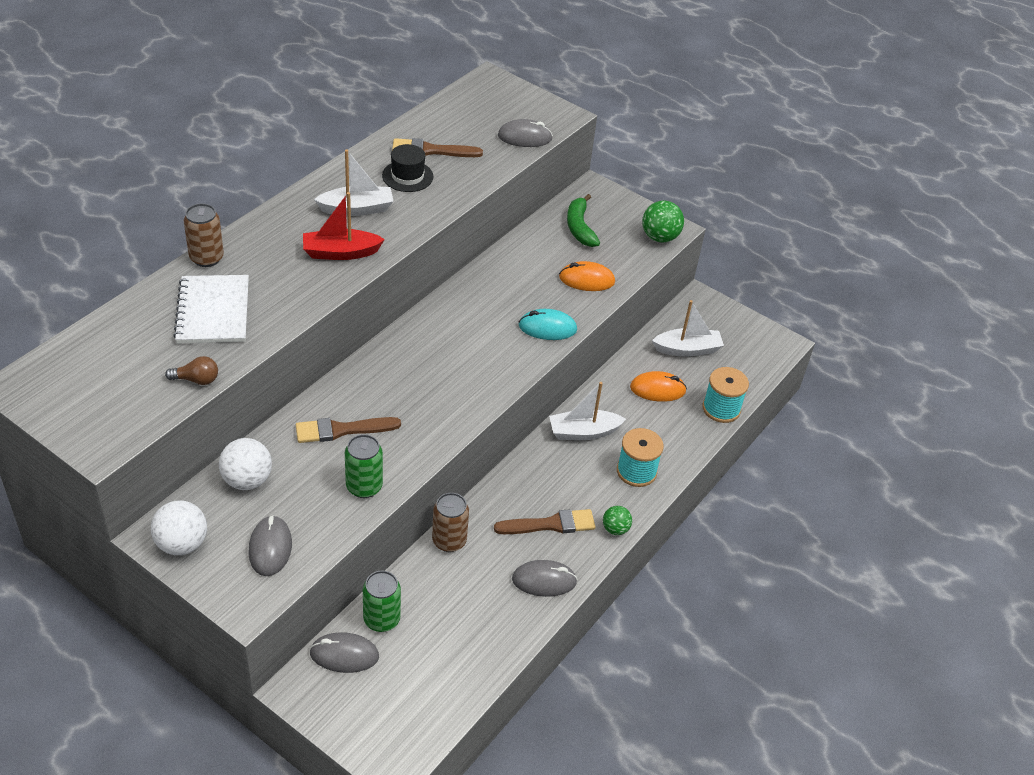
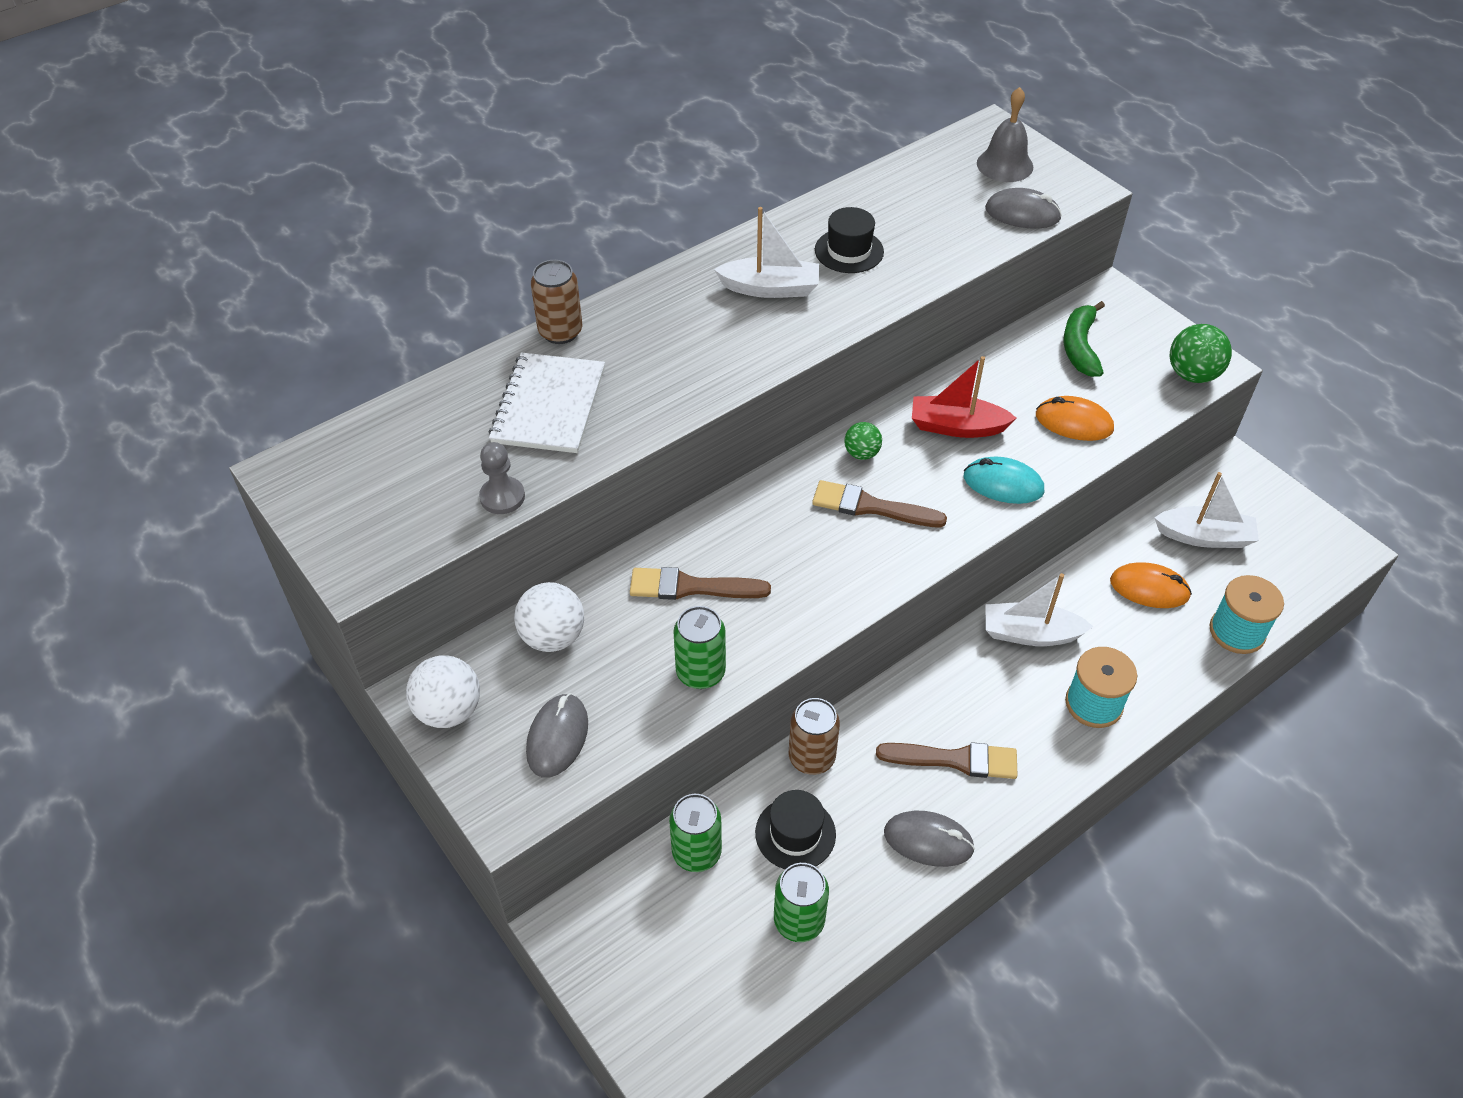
camera: 20 degrees right, 5 degrees up
brown light bulb [165,356,218,385] -> grey pawn [479,442,525,514]
red boat [303,192,385,260] -> red boat moved to [912,356,1016,438]
grey mouse [310,632,379,673] -> none
brown brush [392,138,483,157] -> brown brush moved to [812,480,947,527]
green ball [603,506,632,535] -> green ball moved to [844,422,882,460]
none -> black hat [755,790,836,870]
none -> green can [774,863,829,942]
none -> grey bell [977,87,1033,182]

